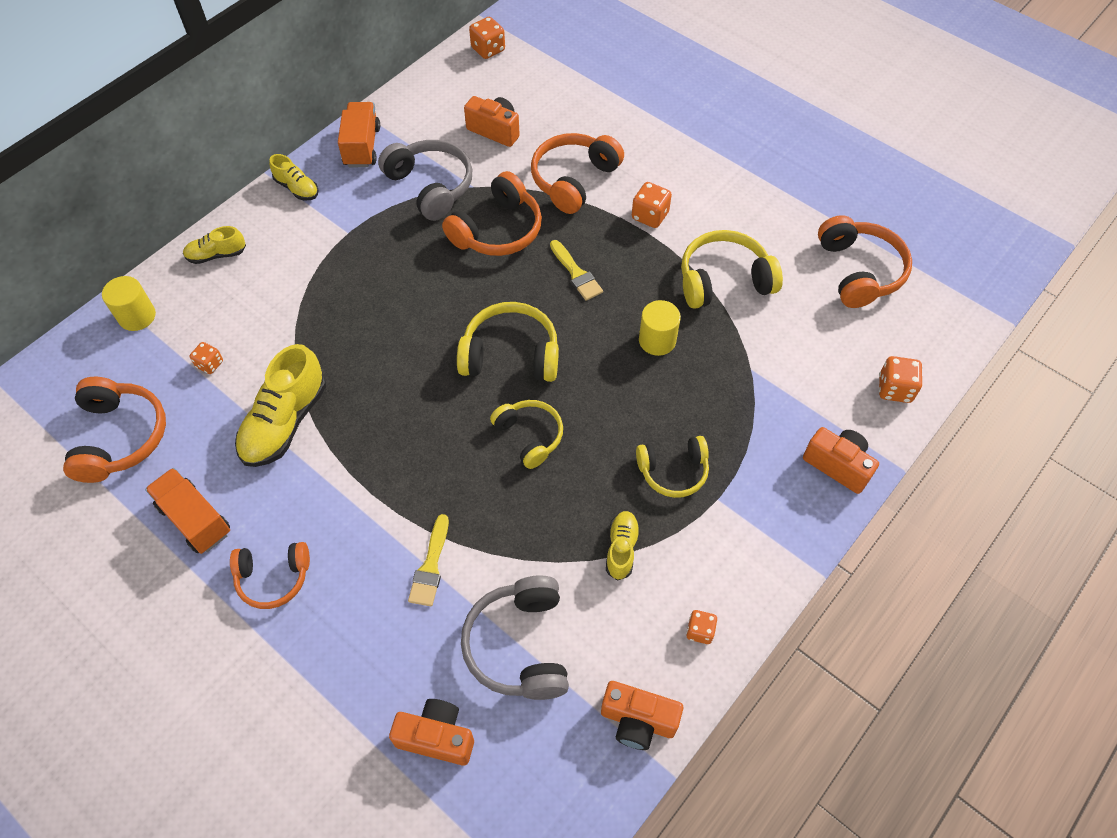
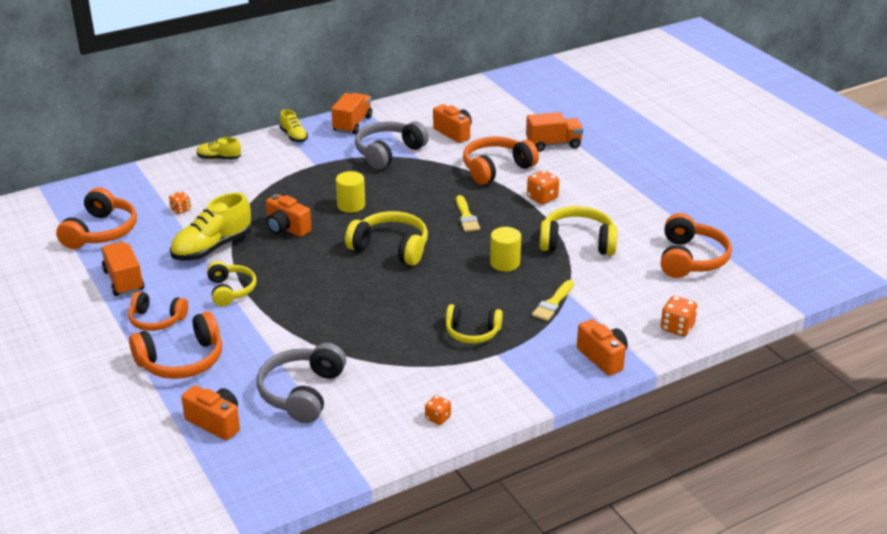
camera: 20 degrees right, 25 degrees down
yellow cylinder [102,276,156,331] -> yellow cylinder moved to [336,171,365,213]
grey headphones [378,140,472,221] -> grey headphones turned 120 degrees counterclockwise [355,121,429,169]
yellow brush [408,514,449,606] -> yellow brush moved to [532,280,574,321]
orange headphones [442,171,542,256] -> orange headphones moved to [129,311,222,379]
orange dice [469,17,505,59] -> none
yellow headphones [490,400,563,469] -> yellow headphones moved to [207,261,256,306]
orange camera [601,681,683,750] -> orange camera moved to [266,194,312,237]
yellow shoe [606,511,640,581] -> none
none -> orange truck [526,112,584,152]

